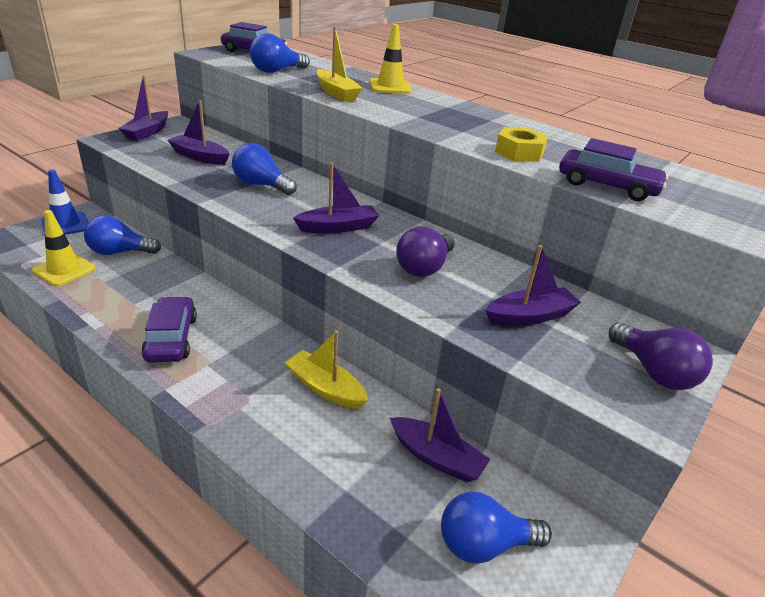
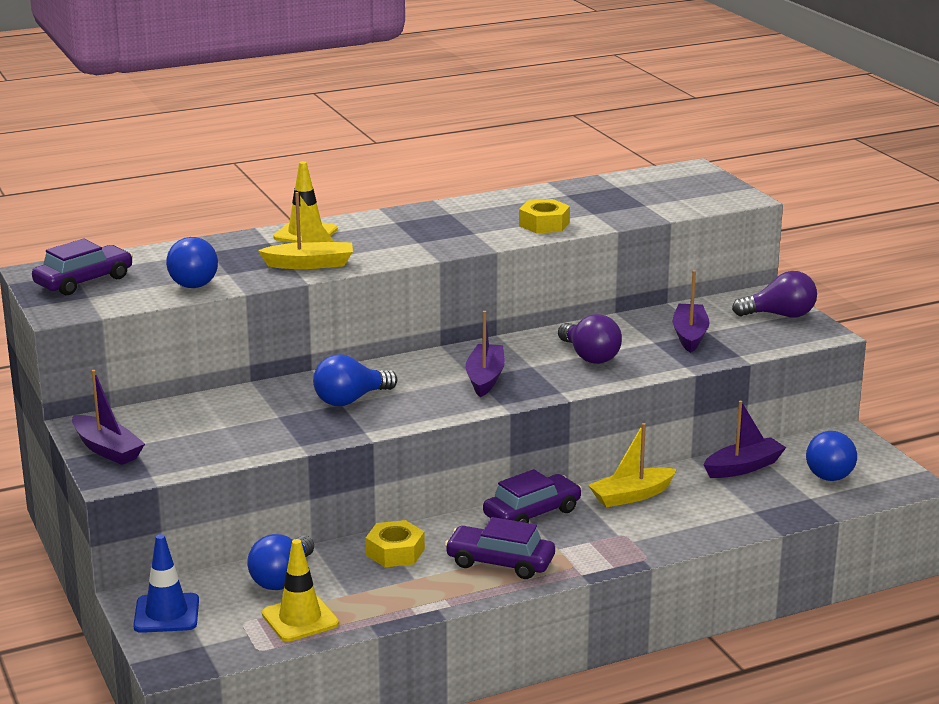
camera: 60 degrees left, 10 degrees down
purple boat [167,100,230,165] -> none
purple car [559,138,668,201] -> purple car moved to [483,469,582,523]
none -> yellow nut [366,520,425,567]

